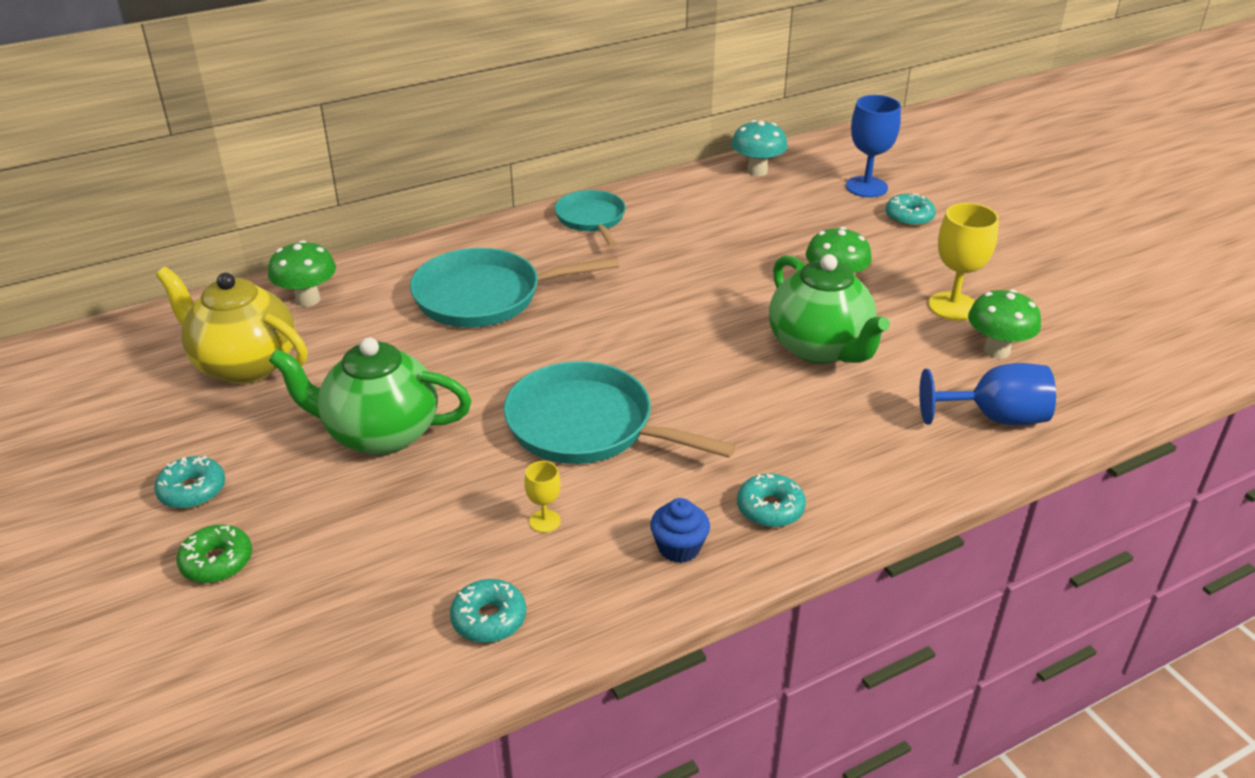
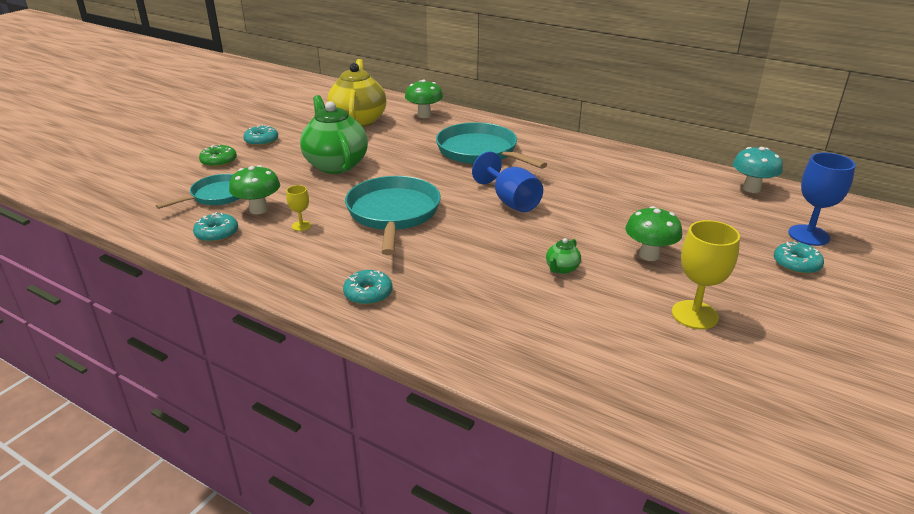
camera: 60 degrees right, 5 degrees down
turquoise pan [555,190,626,247] -> turquoise pan moved to [156,174,240,209]
blue cupcake [650,498,710,563] -> none
green teapot [769,254,890,364] -> green teapot [546,238,581,274], size x0.41
blue goblet [919,363,1056,425] -> blue goblet moved to [472,152,543,212]
green mushroom [968,289,1041,358] -> green mushroom moved to [229,165,280,214]

